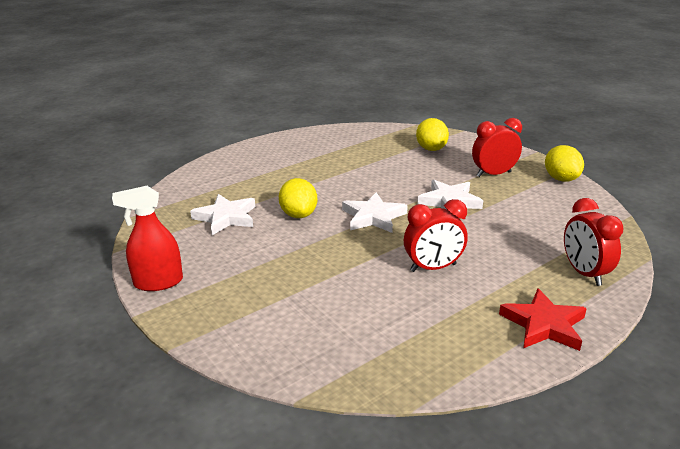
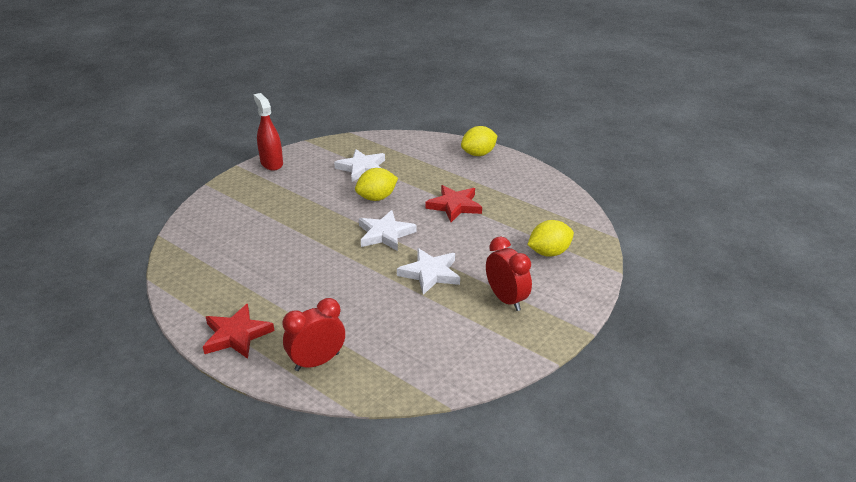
camera: 75 degrees right, 5 degrees up
red clock [404,199,468,272] -> none
yellow lemon [545,145,584,181] -> yellow lemon moved to [461,126,497,156]
none -> red star [426,185,482,222]

